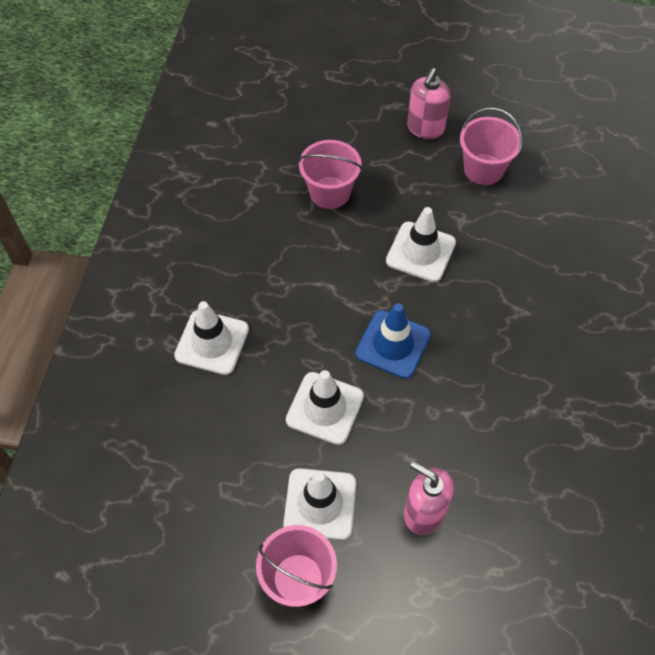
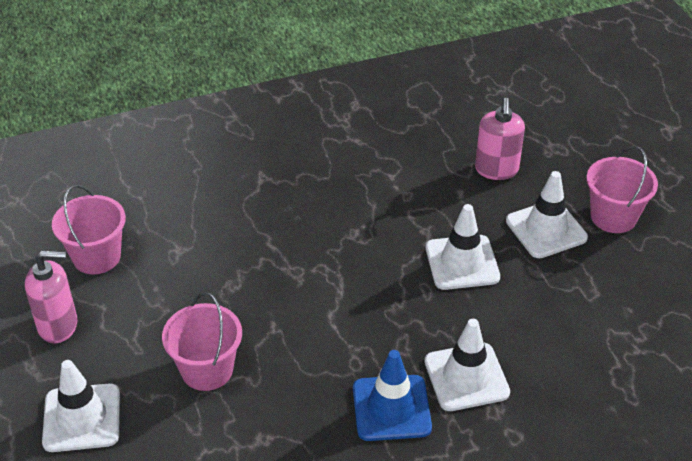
camera: 120 degrees left, 15 degrees down
blue traffic cone [355,303,431,379] -> blue traffic cone moved to [353,350,432,441]
white traffic cone [386,207,456,282] -> white traffic cone moved to [42,360,120,452]

